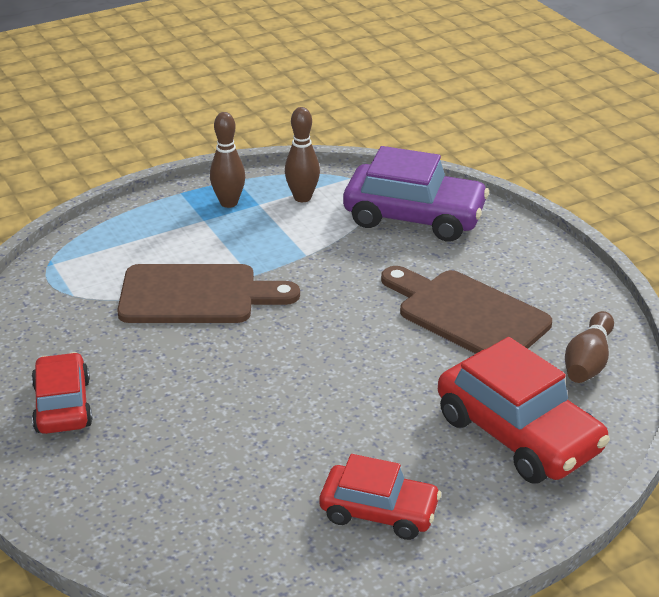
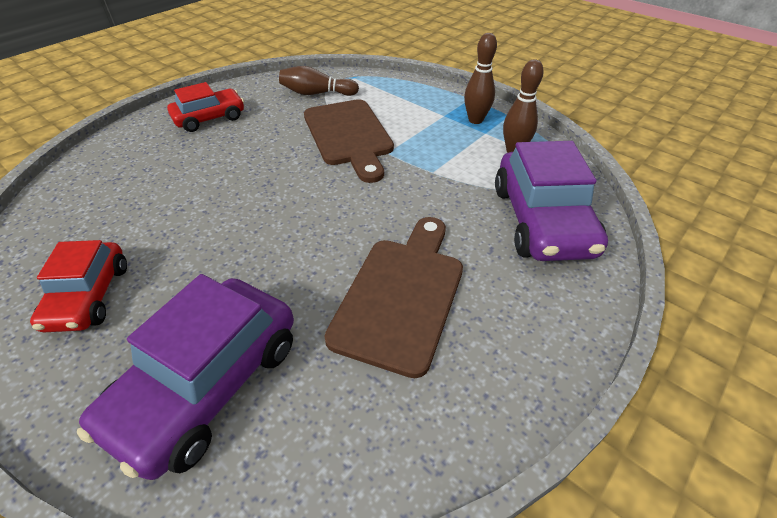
camera: 70 degrees right, 10 degrees up
red car [438,337,610,484] -> purple car [77,274,294,480]
brown bowling pin [565,311,614,383] -> brown bowling pin moved to [279,66,359,96]

